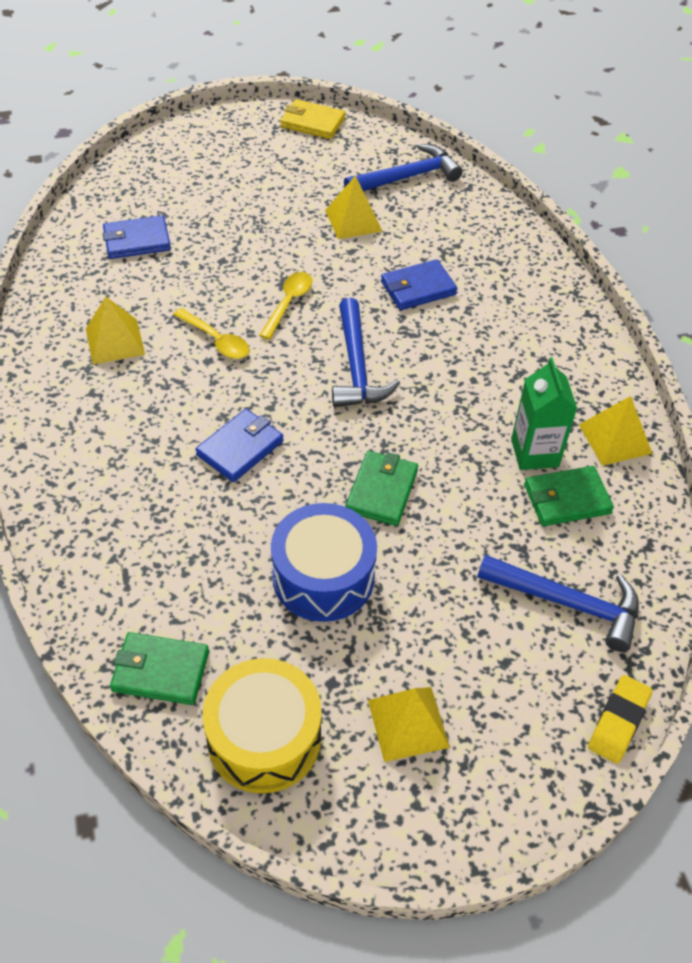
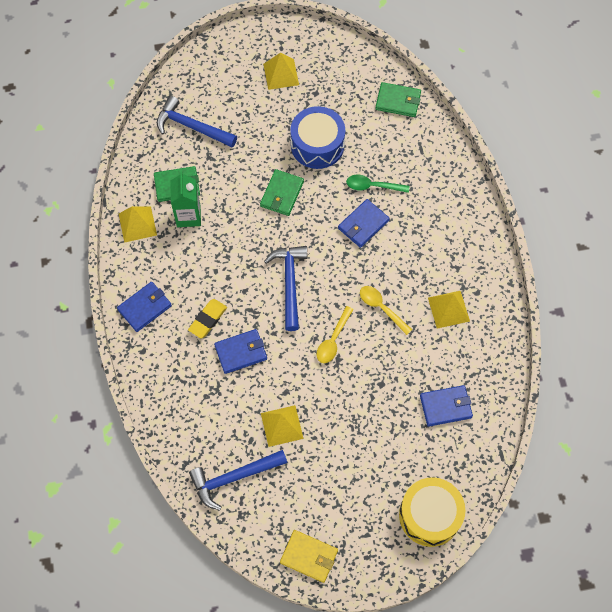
camera: 175 degrees left, 15 degrees up
yellow drum [202,658,322,794] -> yellow drum moved to [399,477,465,547]
yellow eraser [588,675,652,764] -> yellow eraser moved to [188,299,227,338]
none -> blue wallet [117,282,172,332]
none -> green spoon [346,175,409,193]

